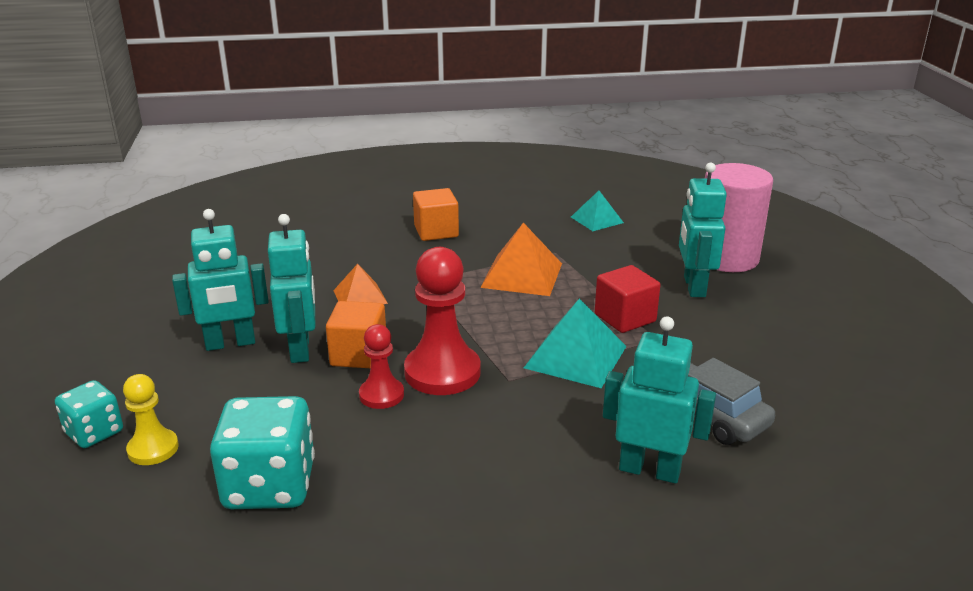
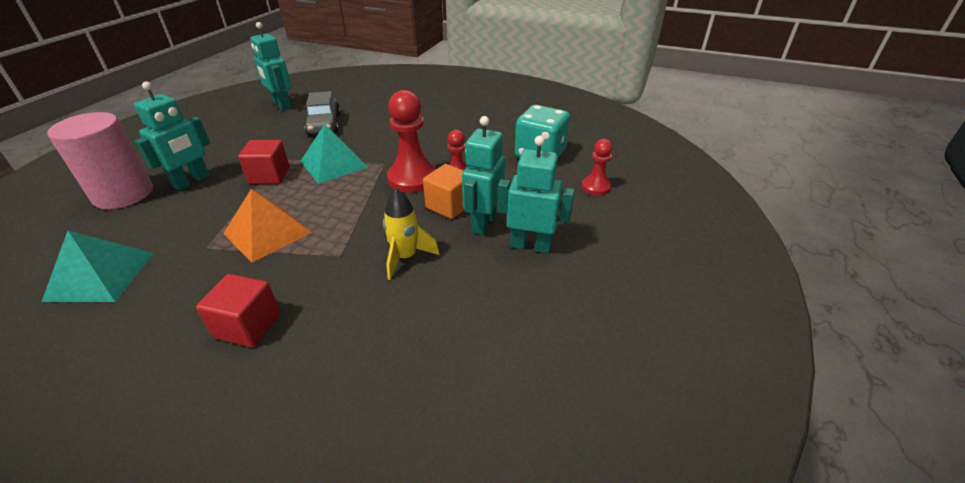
camera: 150 degrees left, 10 degrees up
turquoise dice [55,380,123,448] -> none
yellow pawn [123,374,179,465] -> red pawn [582,139,613,195]
orange pyramid [333,264,388,304] -> yellow rocket [383,189,439,280]
orange cube [413,188,459,241] -> red cube [196,274,280,347]
turquoise pyramid [571,191,624,231] -> turquoise pyramid [41,230,154,302], size x1.61
turquoise robot [603,316,716,483] -> turquoise robot moved to [250,22,291,110]

